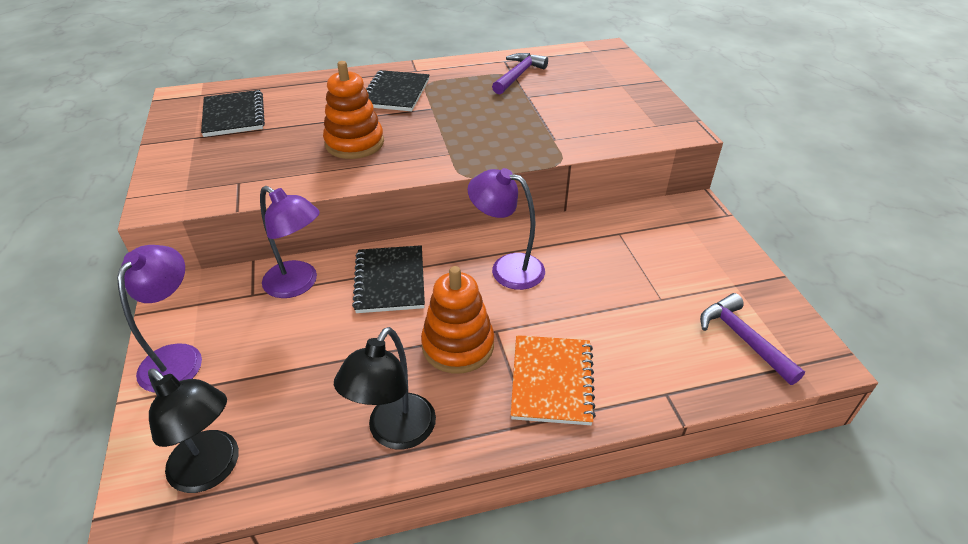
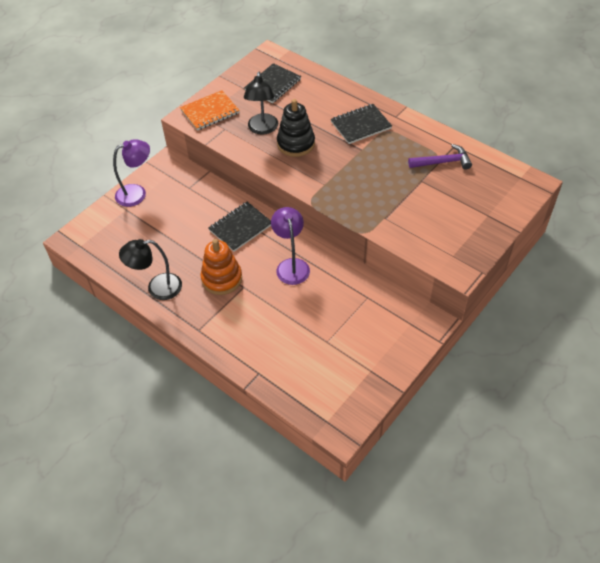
camera: 55 degrees right, 10 degrees up
black lamp [148,369,239,493] -> black lamp moved to [244,72,278,135]
purple lamp [260,186,320,298] -> none
orange stacking toy [323,61,384,159] -> black stacking toy [277,99,315,157]
orange notebook [511,335,596,425] -> orange notebook moved to [180,90,240,131]
purple hammer [700,293,805,385] -> none

